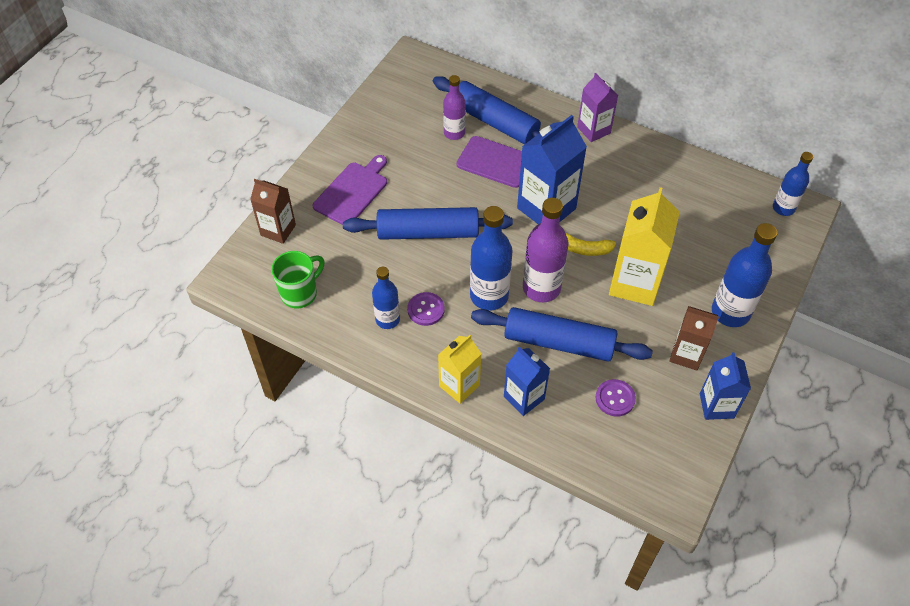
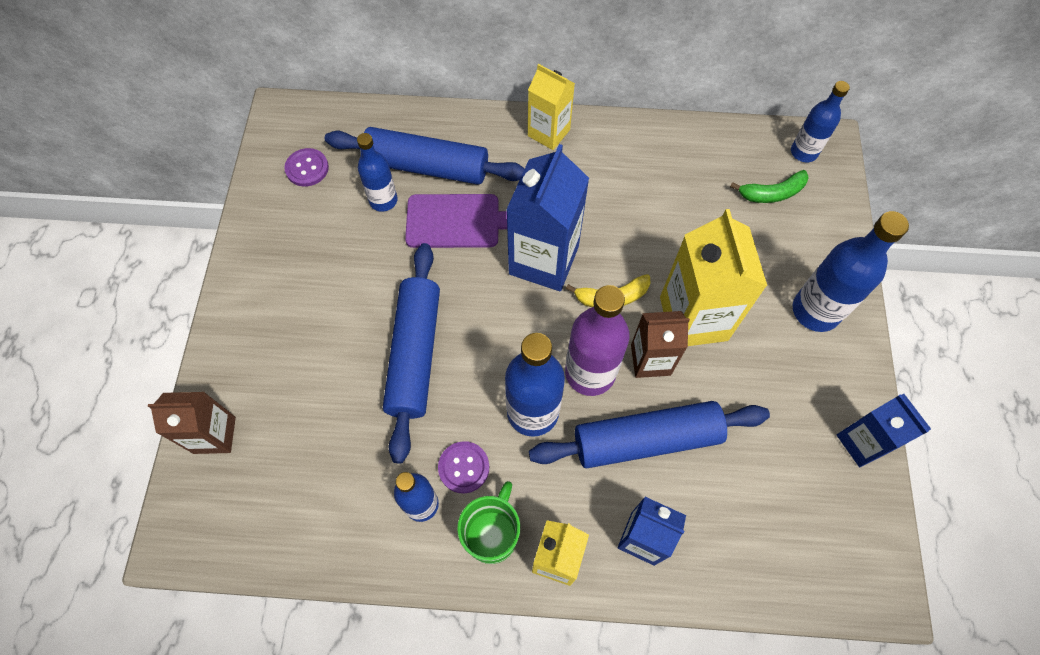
camera: 25 degrees left, 10 degrees up
green mug [271,251,324,308] -> green mug moved to [457,481,520,564]
purple cutting board [313,155,387,225] -> none
blue rolling pin [343,207,513,240] -> blue rolling pin turned 60 degrees counterclockwise [383,243,440,463]
purple bottle [443,75,466,140] -> blue bottle [357,133,398,212]
purple carton [577,73,618,142] -> yellow carton [528,64,575,150]
purple button [595,379,636,417] -> purple button moved to [284,148,329,186]
brown carton [669,306,719,370] -> brown carton moved to [631,311,690,378]
none -> green banana [730,170,809,203]

